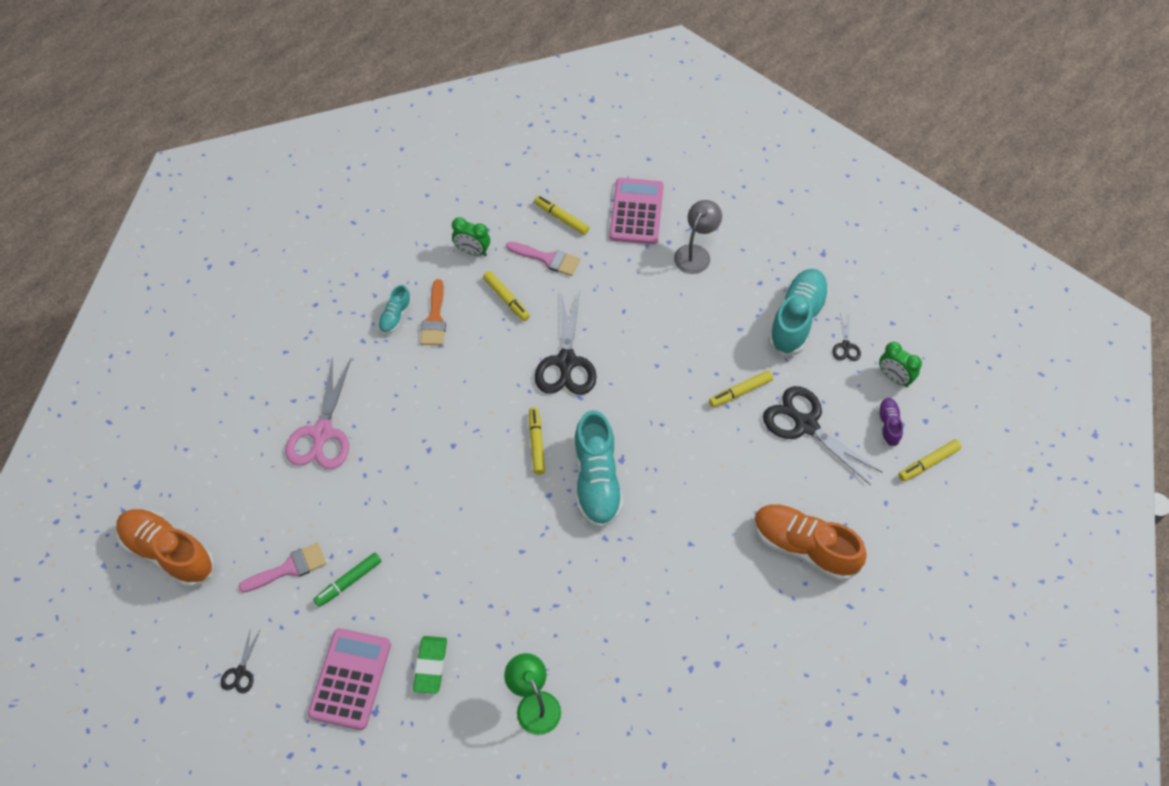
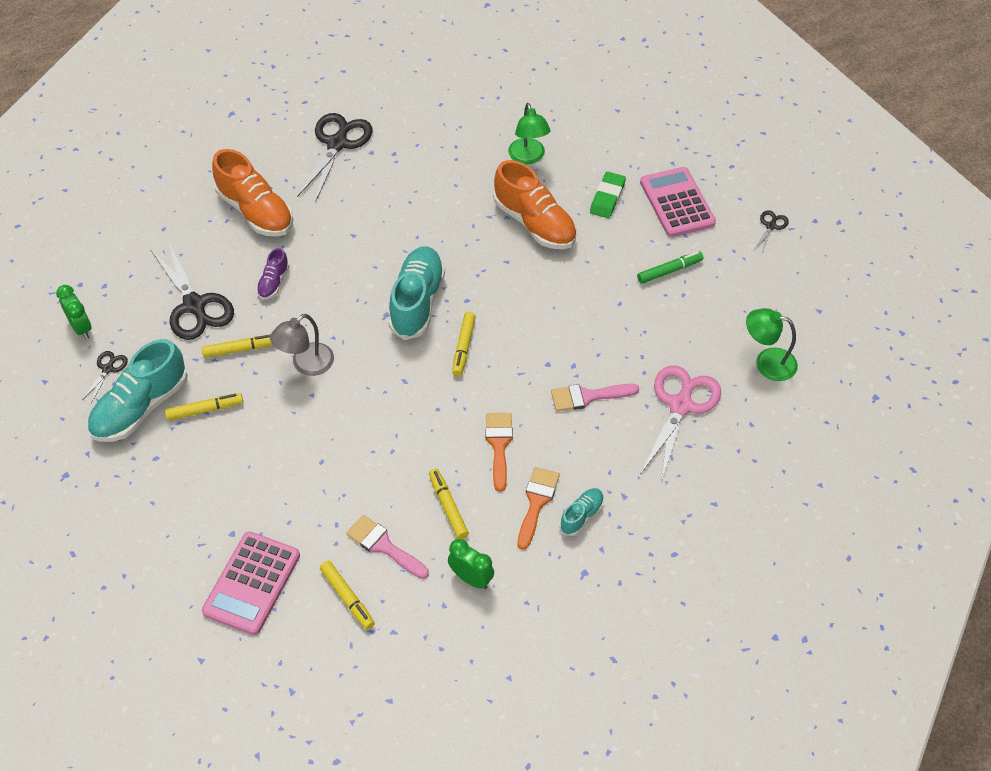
camera: 165 degrees left, 5 degrees down
orange shoe [116,509,215,587] -> orange shoe moved to [493,160,577,249]
pink brush [238,543,326,593] -> pink brush moved to [551,384,639,411]
pink calculator [308,628,391,730] -> pink calculator turned 135 degrees clockwise [640,167,716,237]
black scissors [535,291,597,395] -> black scissors moved to [297,113,373,203]
grey lamp [674,200,722,274] -> grey lamp moved to [270,314,334,376]
purple shoe [877,398,903,448] -> purple shoe moved to [256,248,290,300]
yellow marker [898,439,961,481] -> yellow marker moved to [165,393,243,421]
none -> orange brush [485,413,513,492]
none -> green lamp [746,308,798,381]

